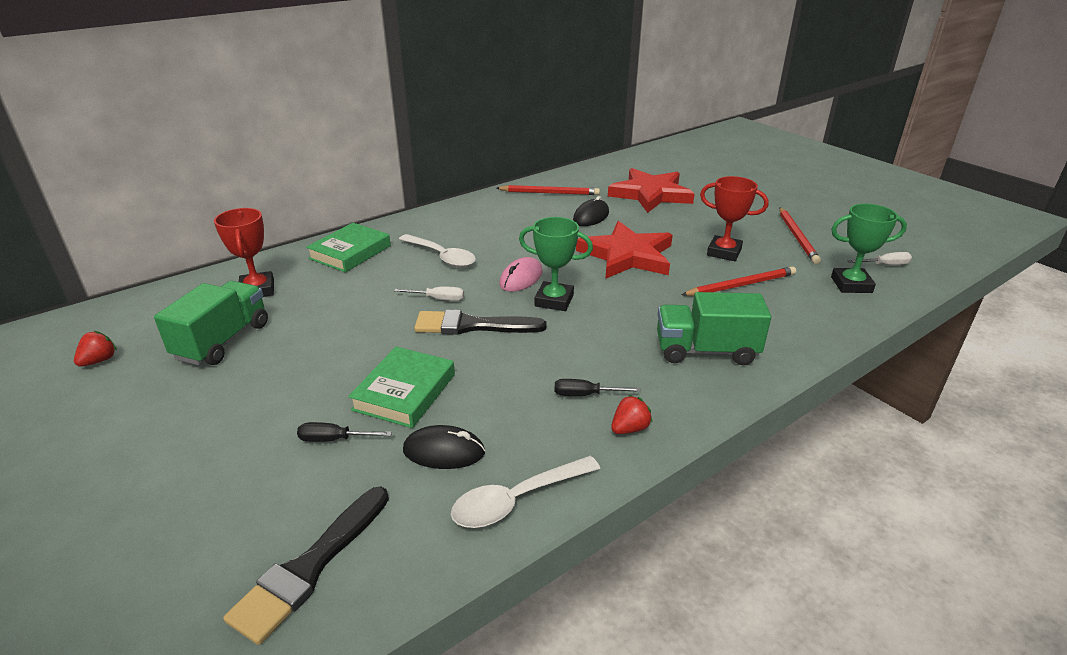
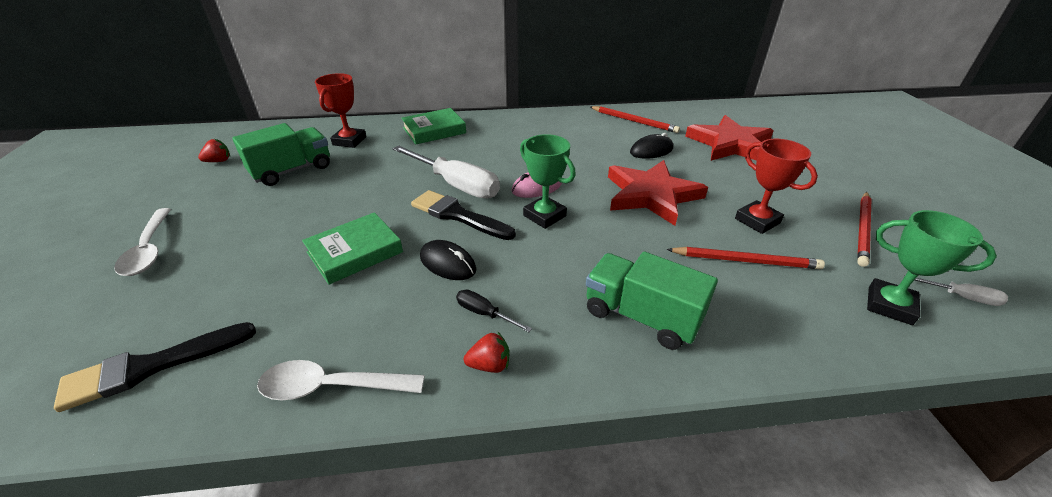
camera: 30 degrees right, 5 degrees up
black screwdriver [297,422,392,442] -> none
white screwdriver [394,287,464,301] -> white screwdriver [393,145,500,199], size x2.23
white spoon [399,234,476,267] -> white spoon moved to [114,208,171,276]
black mouse [403,425,485,469] -> black mouse moved to [420,240,476,280]

